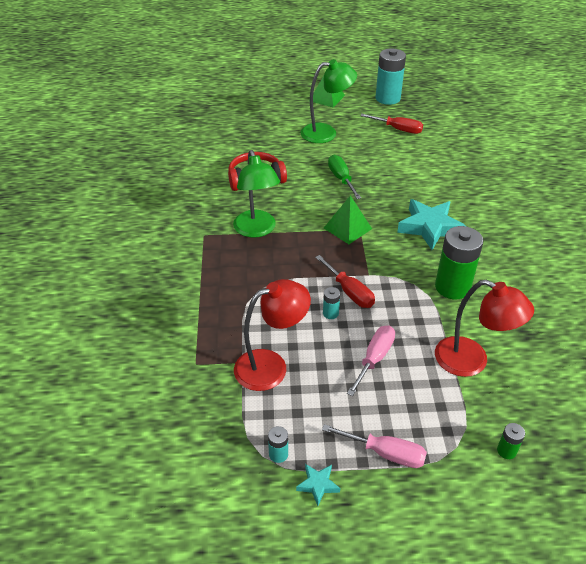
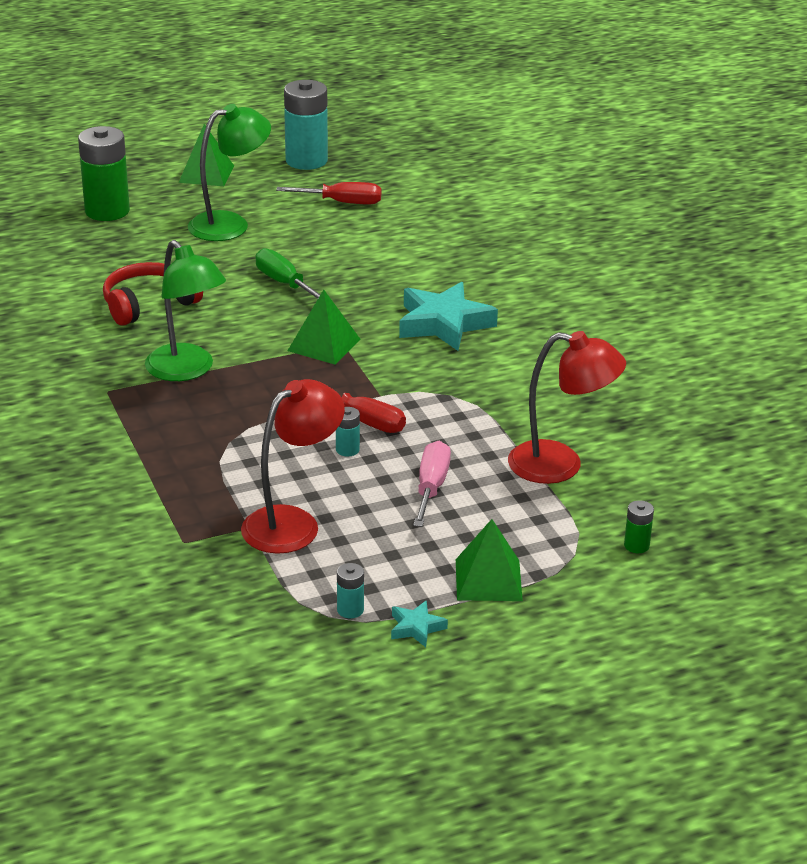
camera: 20 degrees left, 10 degrees down
pink screwdriver [322,424,427,468] -> green pyramid [456,519,523,601]
green battery [435,226,483,299] -> green battery moved to [78,126,130,221]

